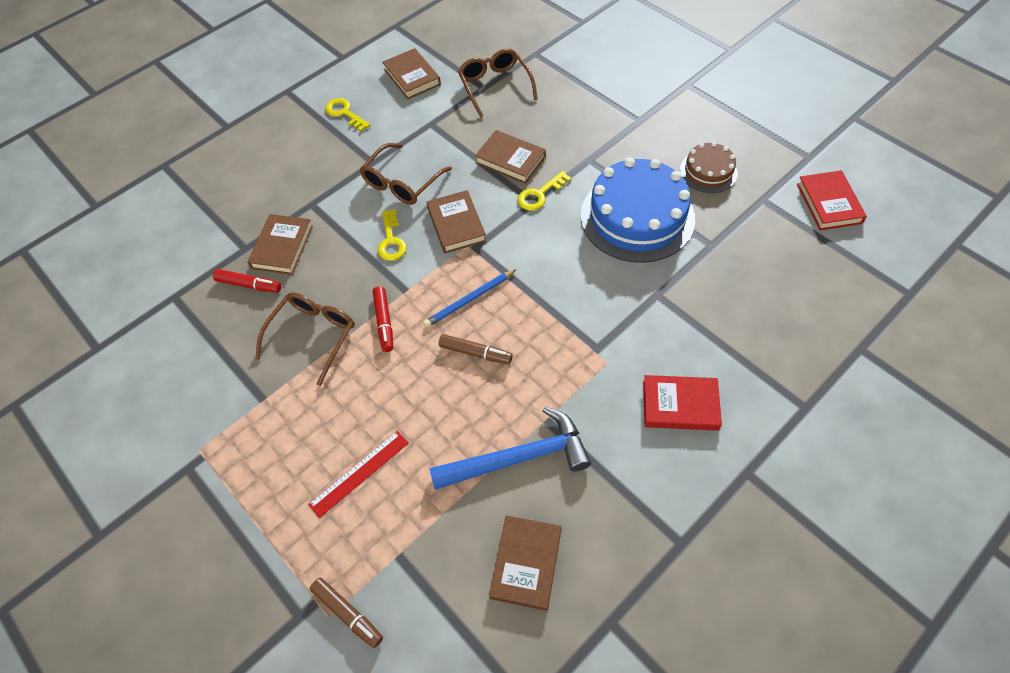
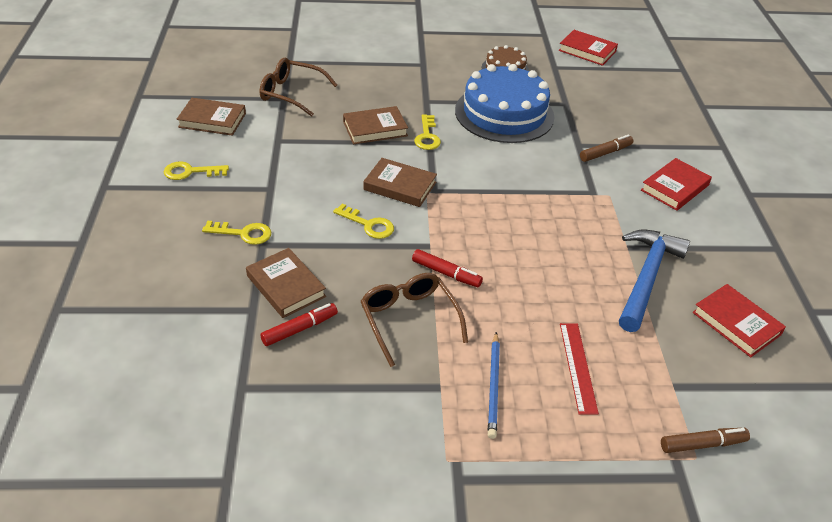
camera: 55 degrees left, 15 degrees down
brown glasses [360,143,452,205] -> none
blue pencil [424,269,516,327] -> blue pencil moved to [488,332,500,439]
brown marker [439,334,513,364] -> brown marker moved to [580,135,633,162]
brown book [489,515,562,611] -> red book [692,284,786,358]
none -> yellow key [202,221,271,245]

